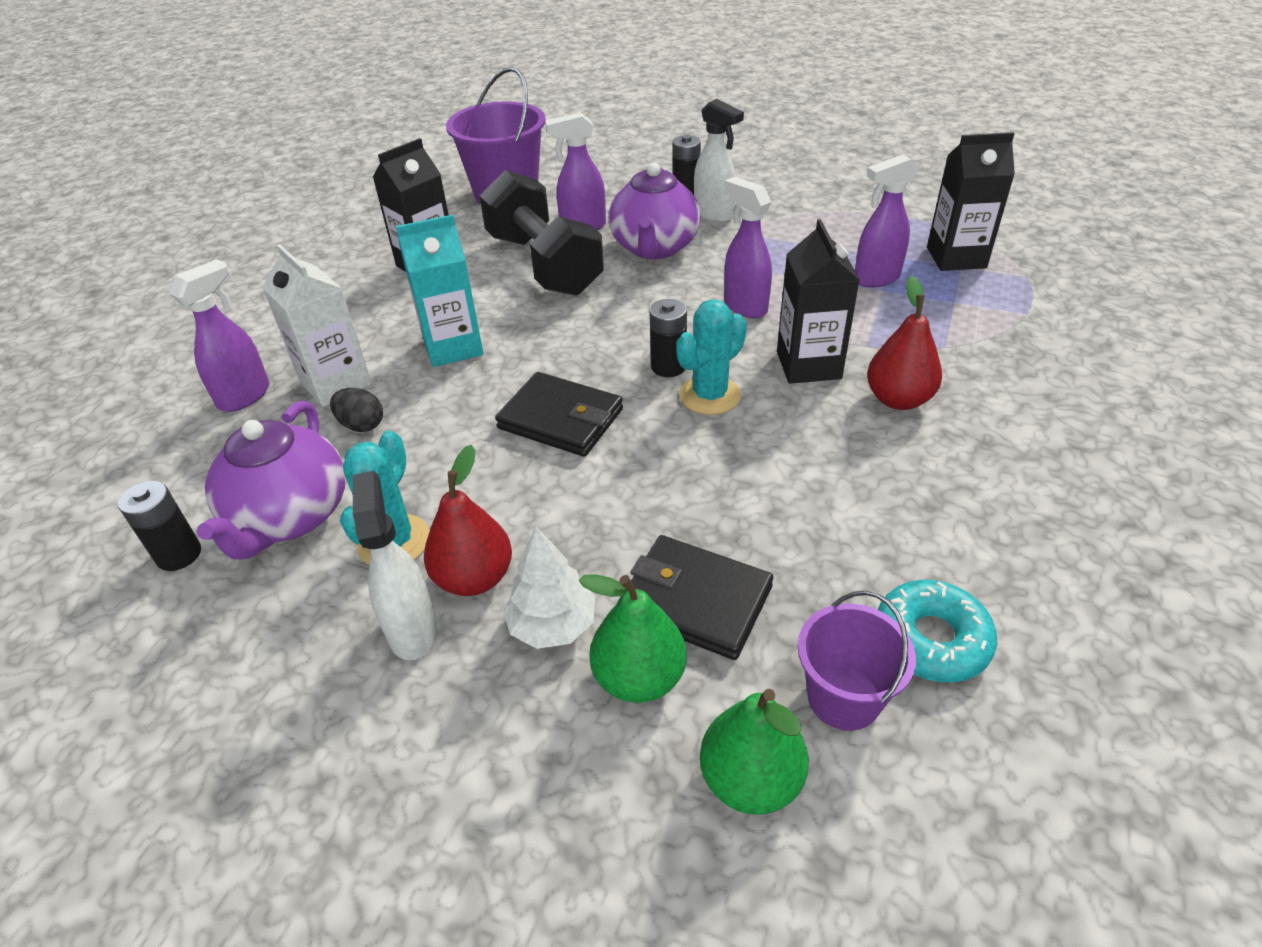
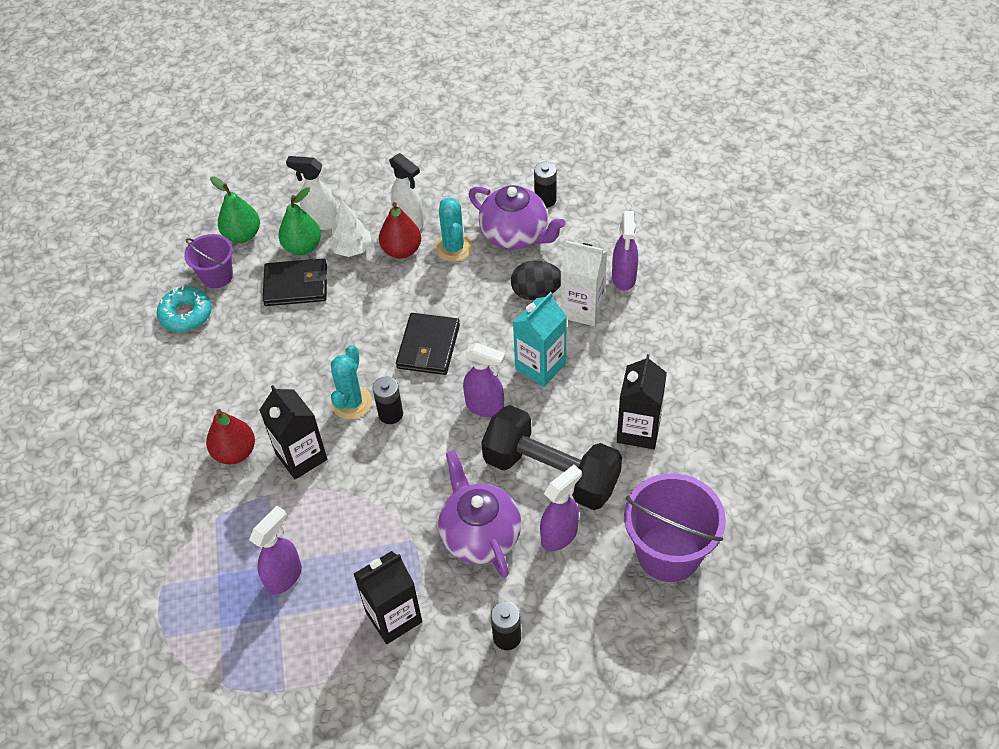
camera: 150 degrees right, 10 degrees up
purple teapot [197,401,345,560] -> purple teapot turned 150 degrees clockwise [469,185,566,249]
black egg [330,388,383,432] -> black egg [511,260,561,300], size x1.50
black wallet [495,372,623,457] -> black wallet turned 75 degrees counterclockwise [396,313,460,375]
white spray bottle [694,99,744,223] -> white spray bottle moved to [286,156,338,230]
purple spray bottle [724,177,772,318] -> purple spray bottle moved to [463,343,506,417]
black carton [927,132,1015,271] -> black carton moved to [354,551,422,644]

